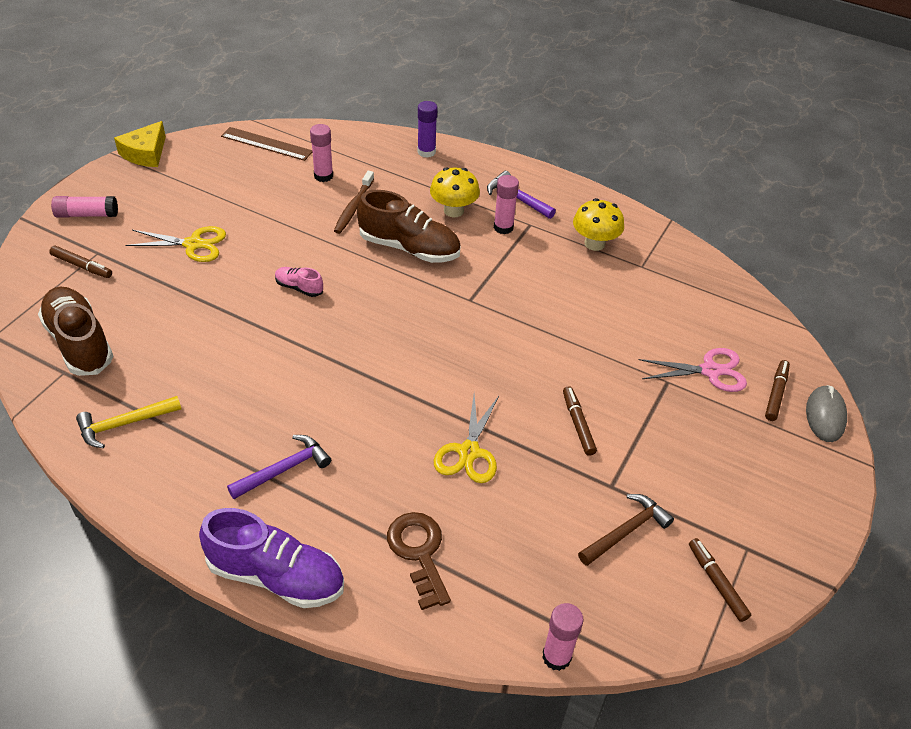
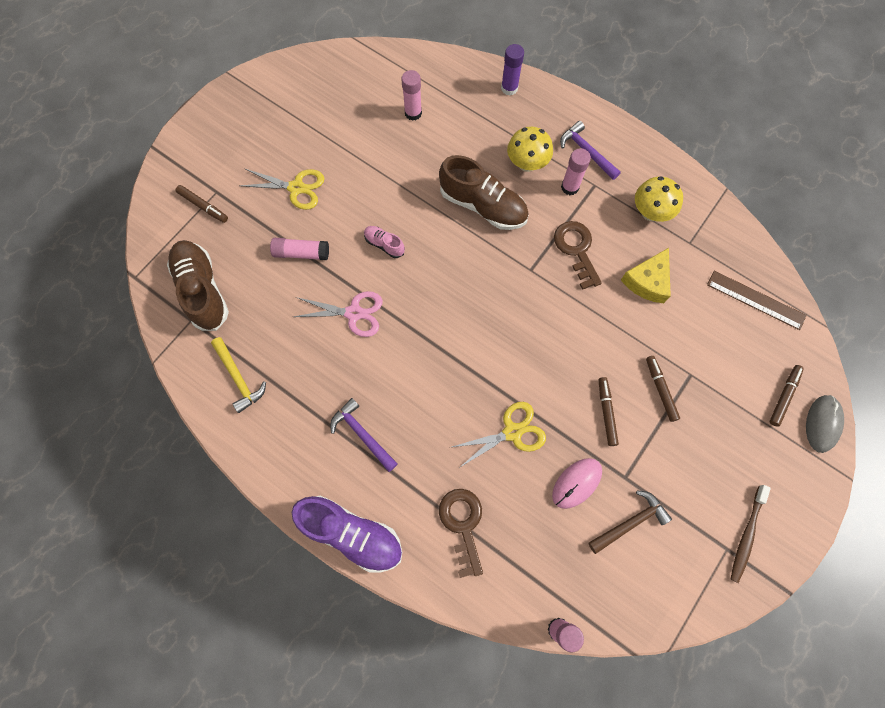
camera: 10 degrees right, 25 degrees up
pink glue stick [51,196,118,218] -> pink glue stick moved to [270,238,329,260]
yellow hammer [76,396,181,448] -> yellow hammer turned 105 degrees counterclockwise [211,337,266,413]
yellow cheese [114,121,166,167] -> yellow cheese moved to [621,248,671,303]
brown ruler [221,127,312,161] -> brown ruler moved to [707,271,807,330]
purple hammer [227,435,331,499] -> purple hammer turned 105 degrees counterclockwise [330,398,398,472]
brown toothbrush [334,171,374,234] -> brown toothbrush moved to [730,485,771,583]
yellow scissors [434,394,499,483] -> yellow scissors turned 135 degrees counterclockwise [452,402,546,468]
pink scissors [638,348,747,392] -> pink scissors moved to [294,291,383,337]
brown marker [689,538,751,622] -> brown marker moved to [646,356,680,422]
none -> pink mouse [552,458,602,509]
none -> brown key [554,221,602,290]

